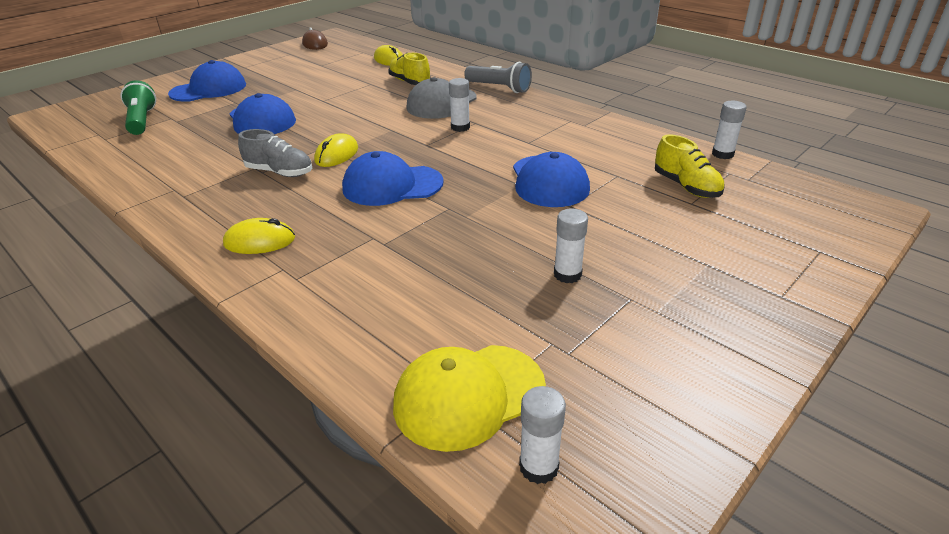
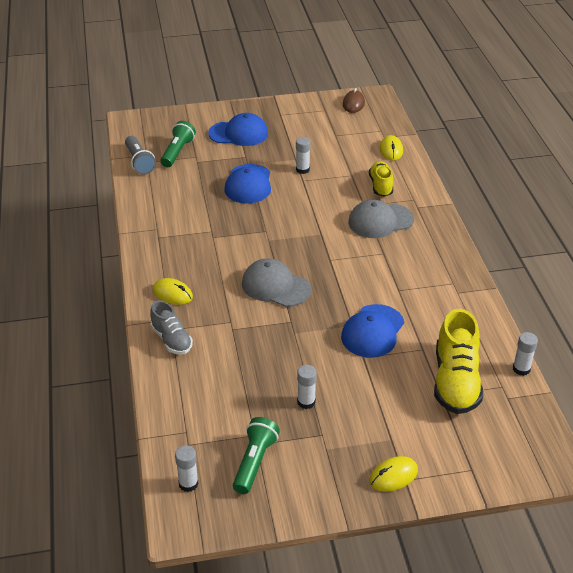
camera: 35 degrees right, 5 degrees up
grey shoe [238,129,312,177] -> grey shoe moved to [150,300,193,354]
yellow mouse [314,133,358,167] -> yellow mouse moved to [370,456,418,492]
blue cap [342,151,444,206] -> grey cap [242,258,311,307]
yellow cap [393,345,546,452] -> none
white glue stick [449,78,470,132] -> white glue stick moved to [296,137,311,174]
grey flashlight [464,62,532,93] -> grey flashlight moved to [125,136,156,175]
yellow shoe [655,135,725,198] -> yellow shoe [434,309,483,414], size x1.67
none -> green flashlight [233,417,280,494]

